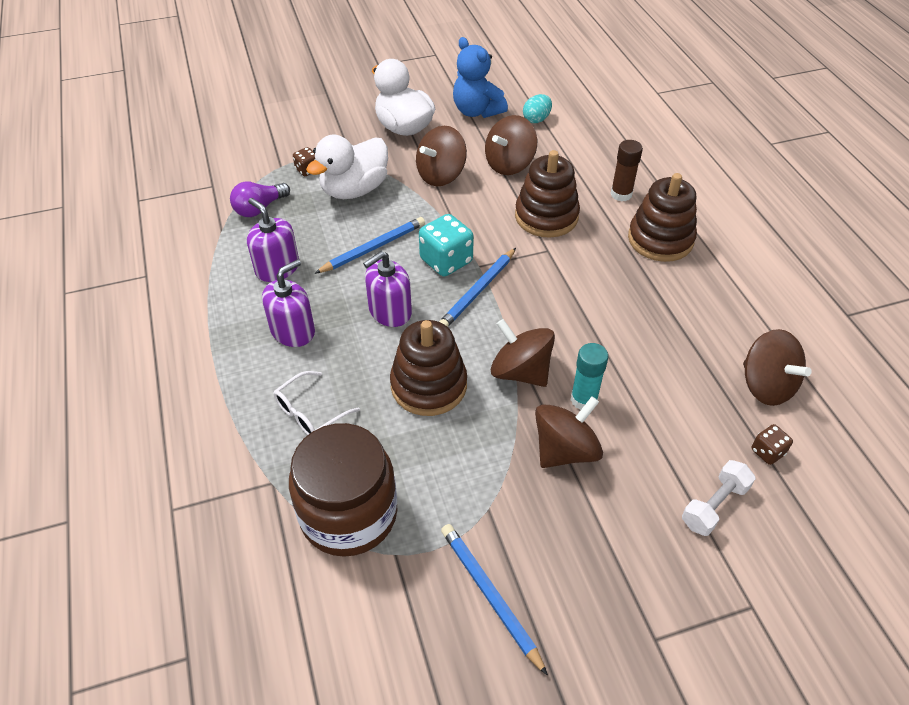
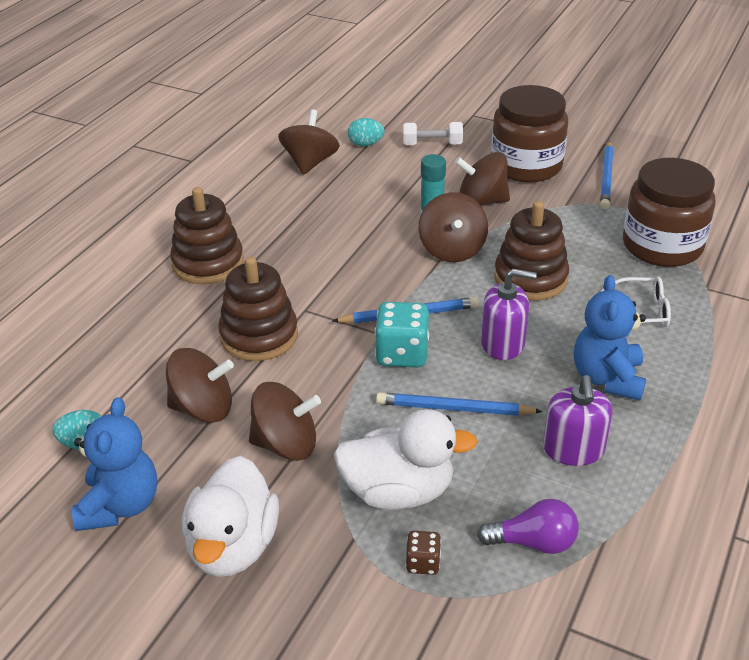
camera: 135 degrees left, 10 degrees down
purple soap dispenser [262,259,315,347] -> blue teddy bear [574,275,646,401]
brown glue stick [611,140,643,202] -> none
brown dice [752,424,793,465] -> turquoise egg [348,118,385,146]
none -> brown jar [491,85,568,183]

